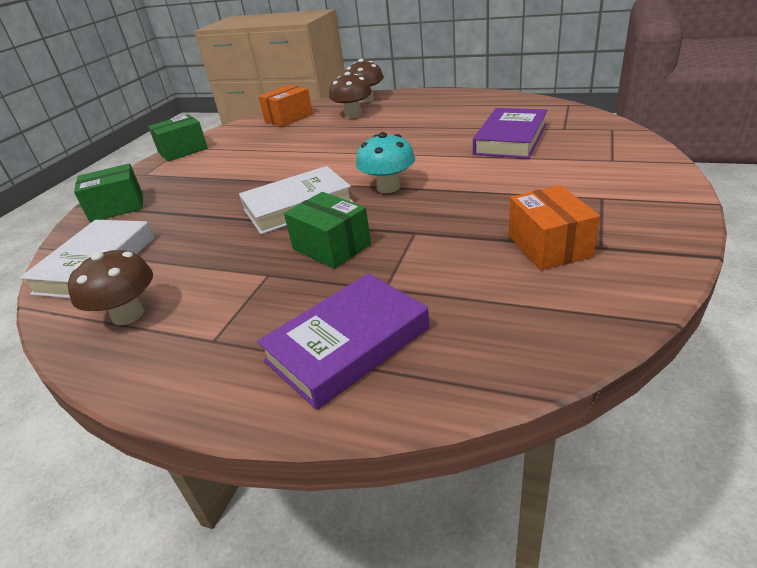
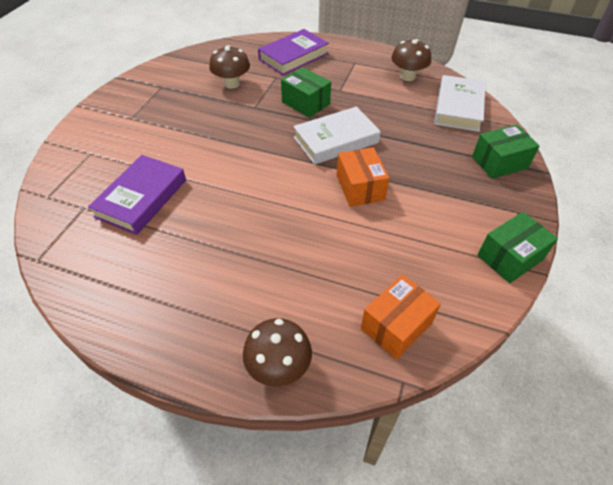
camera: 175 degrees right, 15 degrees up
brown mushroom [329,72,372,118] -> brown mushroom moved to [209,45,250,89]
turquoise mushroom [356,132,415,193] -> none
orange box [509,185,600,270] -> orange box moved to [337,147,390,207]

